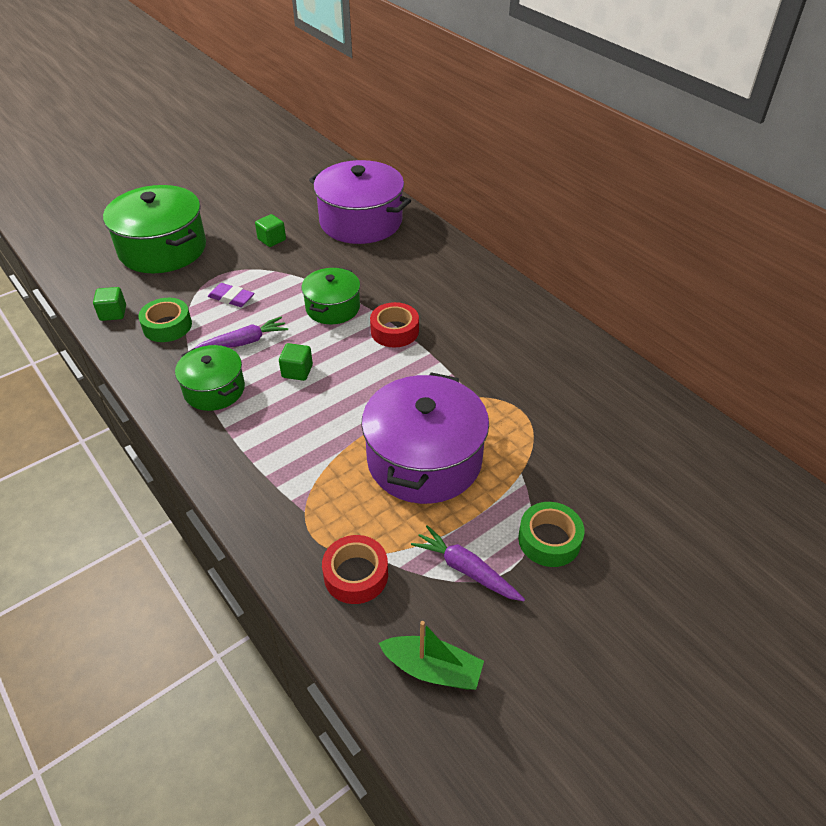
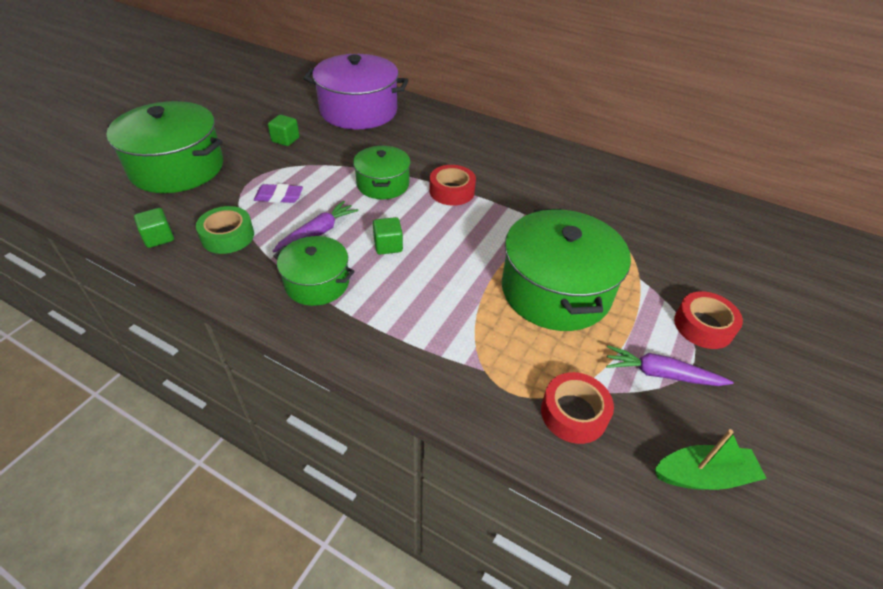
camera: 25 degrees left, 0 degrees up
purple pot [361,372,489,504] -> green pot [502,209,631,331]
green tape [518,502,584,567] -> red tape [674,291,743,349]

